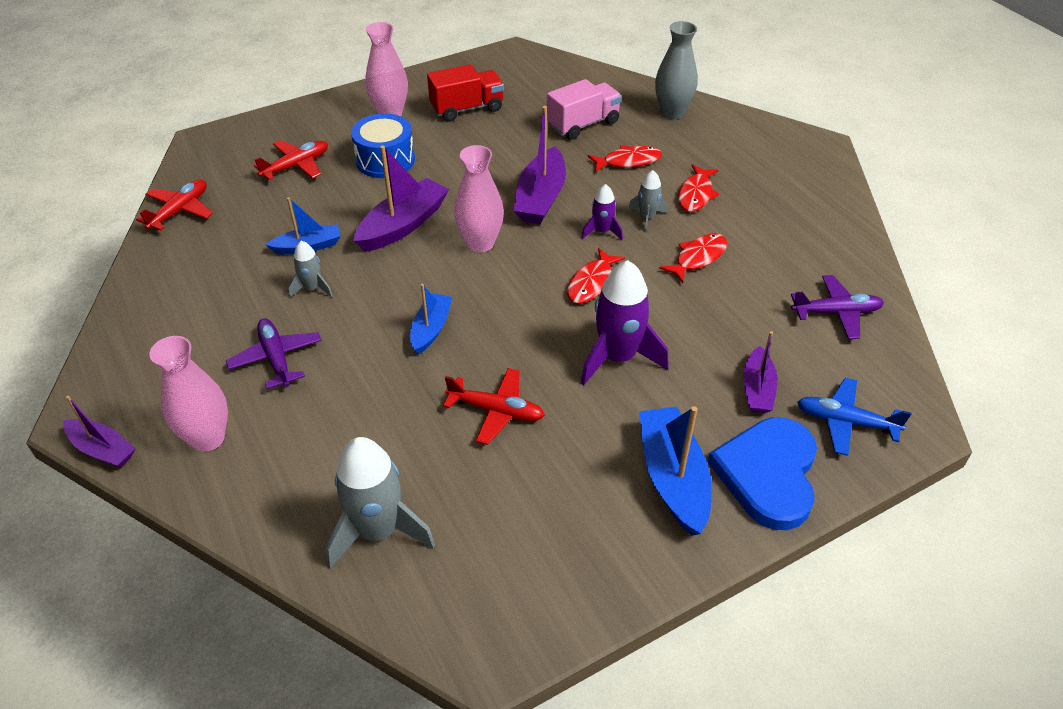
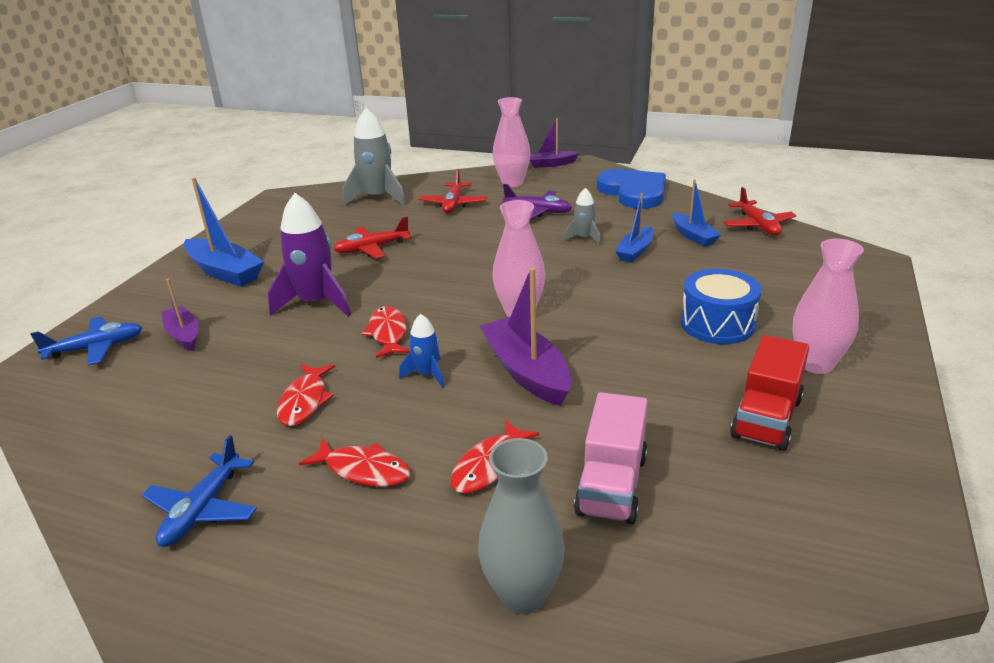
camera: 140 degrees right, 15 degrees down
red plane [254,140,328,180] -> red plane moved to [419,169,487,213]
purple boat [354,145,449,252] -> none
blue boat [410,284,452,354] -> blue boat moved to [672,180,721,246]
purple rocket [582,184,623,240] -> blue rocket [399,314,444,388]
grey rocket [628,170,668,232] -> none
red fish [678,164,719,212] -> red fish turned 135 degrees clockwise [299,438,411,487]
blue heart [708,417,817,530] -> blue heart moved to [597,169,666,209]
purple plane [791,275,884,339] -> none
none -> blue plane [141,435,257,547]

